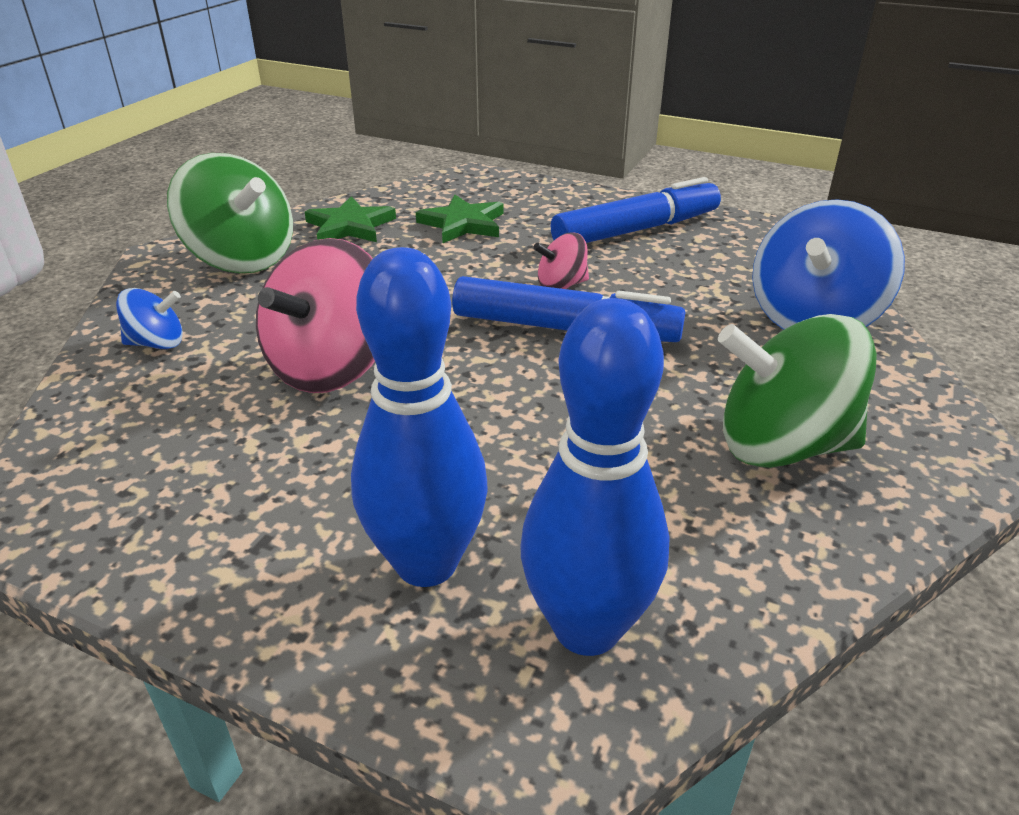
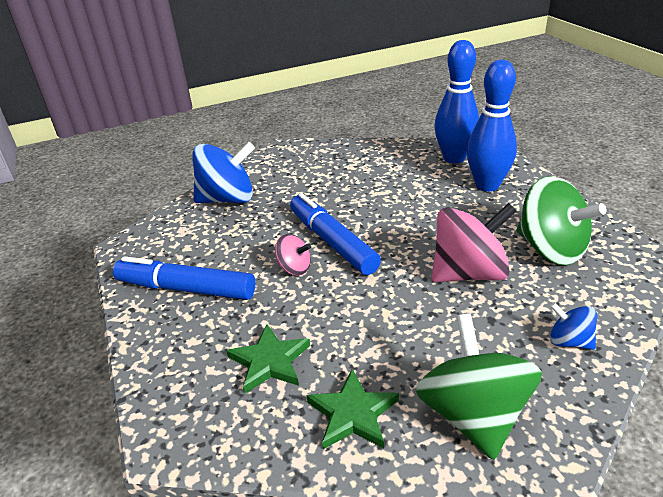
camera: 135 degrees left, 0 degrees up
green spinning top [718,314,877,468] -> green spinning top moved to [517,176,606,265]

